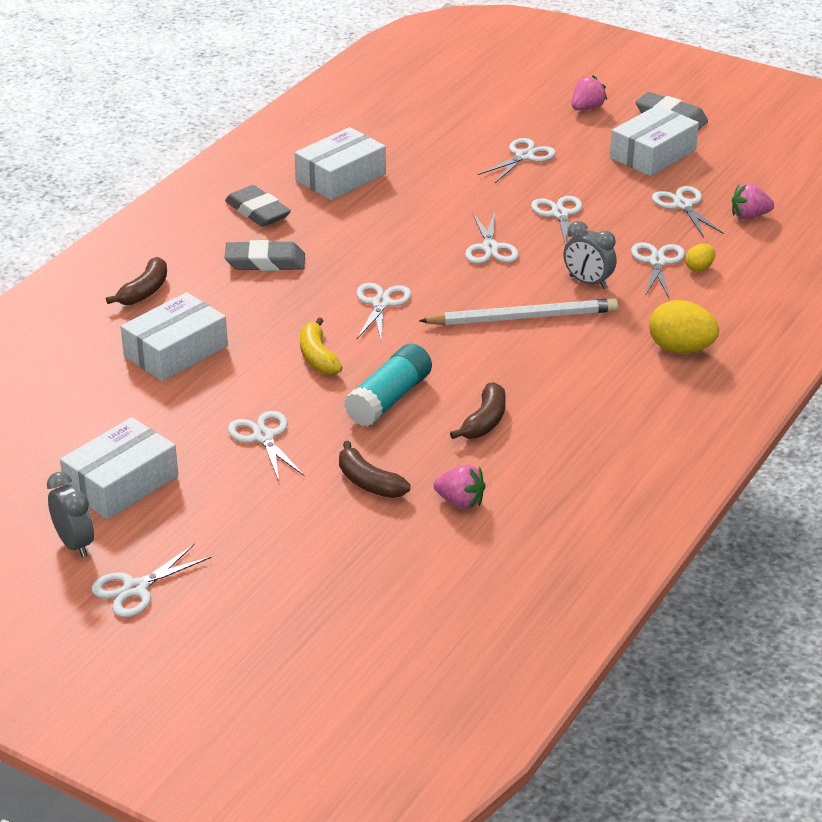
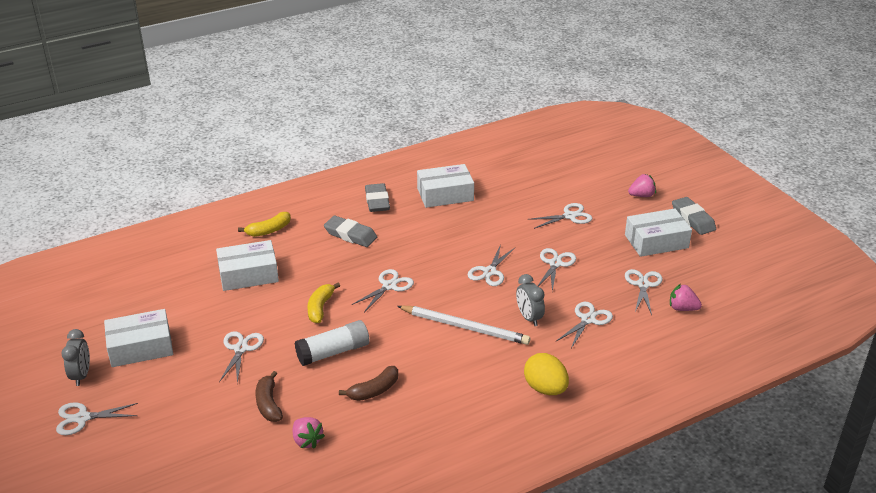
camera: 30 degrees right, 0 degrees up
brown banana [106,257,167,305] -> yellow banana [238,212,291,237]
turquoise glue stick [344,344,432,427] -> white glue stick [295,320,369,366]
yellow egg [685,244,715,272] -> none

